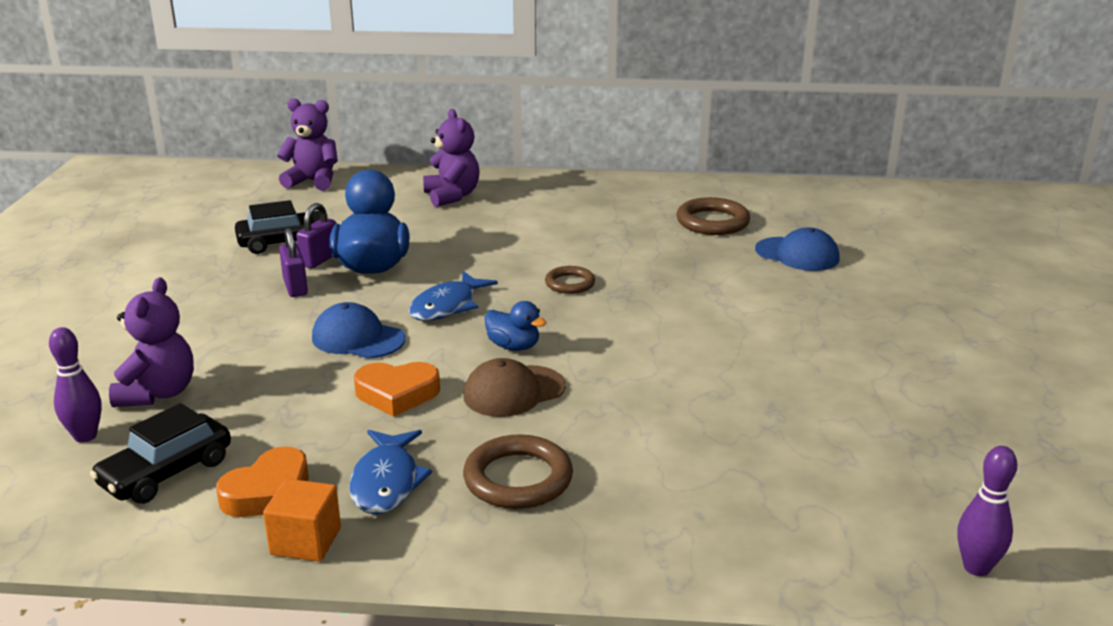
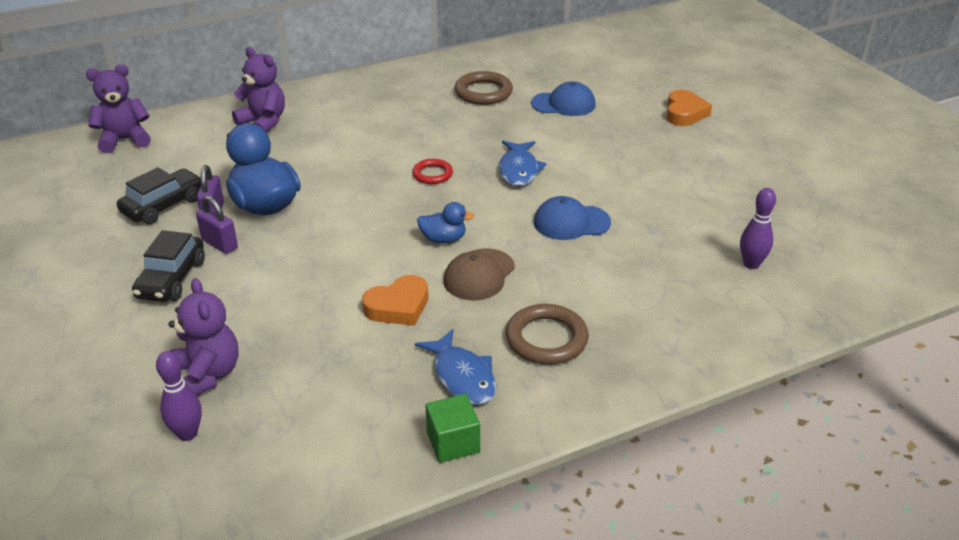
camera: 30 degrees left, 10 degrees up
black car [90,403,231,504] -> black car moved to [132,230,205,302]
orange heart [216,446,309,517] -> orange heart moved to [666,90,712,126]
orange cube [263,479,341,562] -> green cube [426,394,480,463]
blue cap [312,302,406,359] -> blue cap moved to [534,196,611,240]
blue fish [408,271,498,321] -> blue fish moved to [499,141,547,186]
brown ring [545,266,595,294] -> red ring [412,159,453,184]
purple bowling pin [958,446,1017,576] -> purple bowling pin moved to [740,188,776,269]

